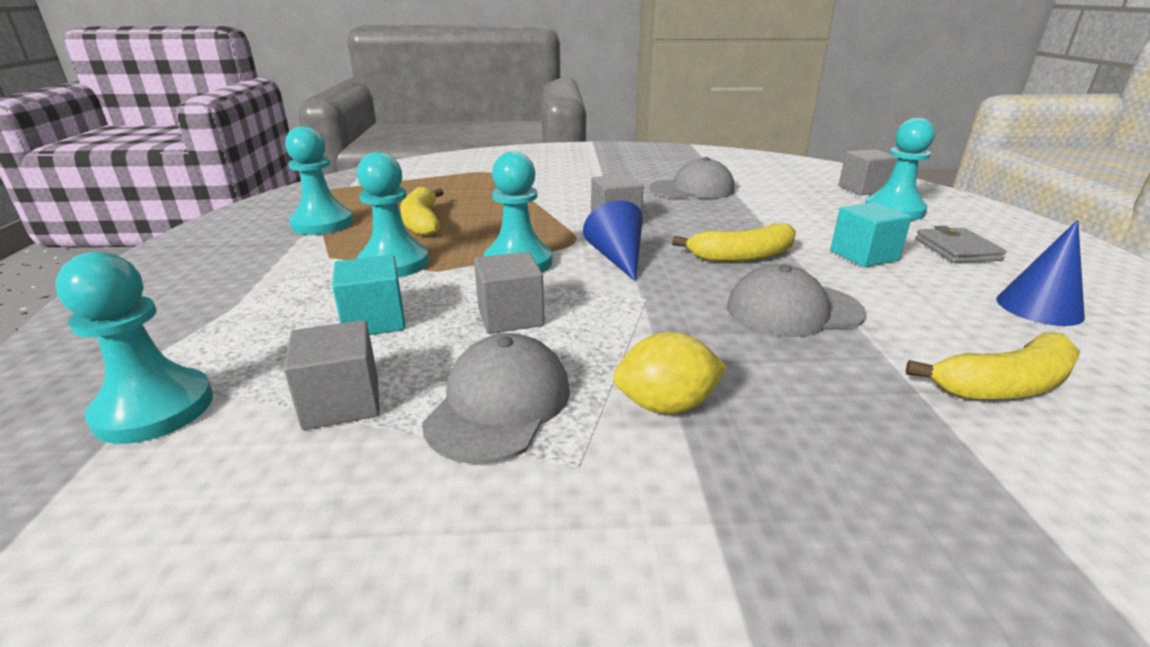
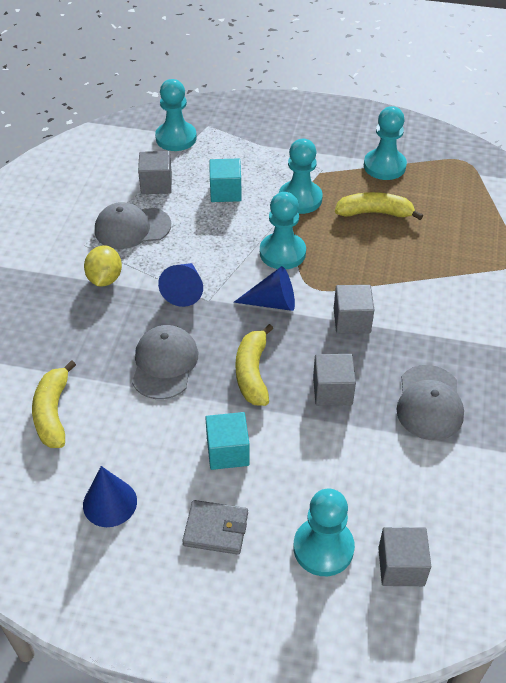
camera: 105 degrees right, 20 degrees up
grey cap [422,333,570,464] -> grey cap turned 135 degrees clockwise [95,202,171,249]
grey cube [474,252,544,334] -> grey cube moved to [313,354,356,406]
none -> blue cone [158,263,203,307]

